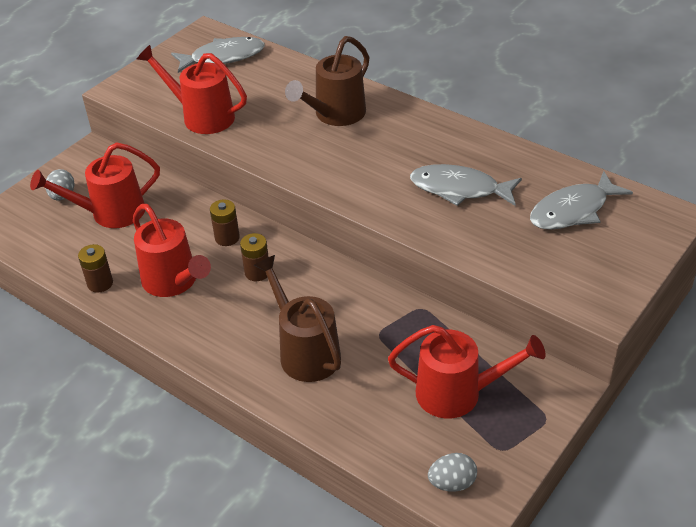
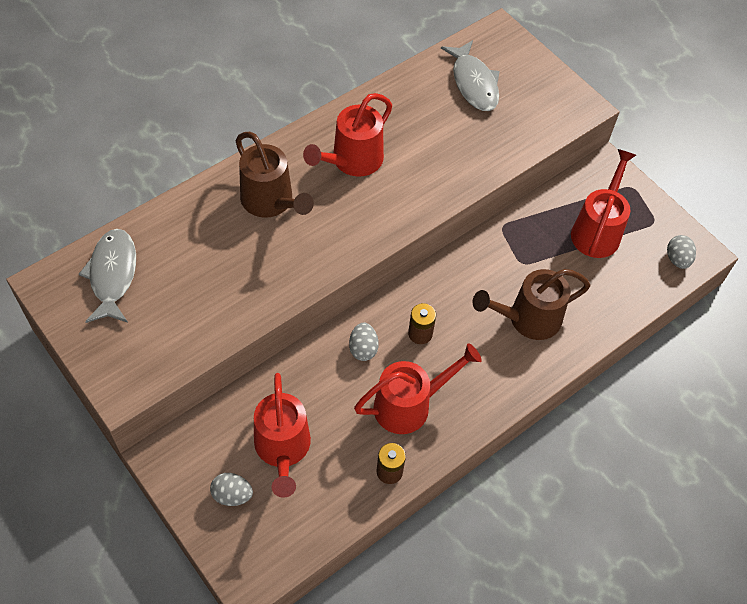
camera: 80 degrees left, 15 degrees up
red watering can [137,45,247,134] -> red watering can moved to [303,93,392,176]
brown battery [210,199,240,246] -> grey egg [349,322,379,361]
grey fish [410,164,522,206] -> none

